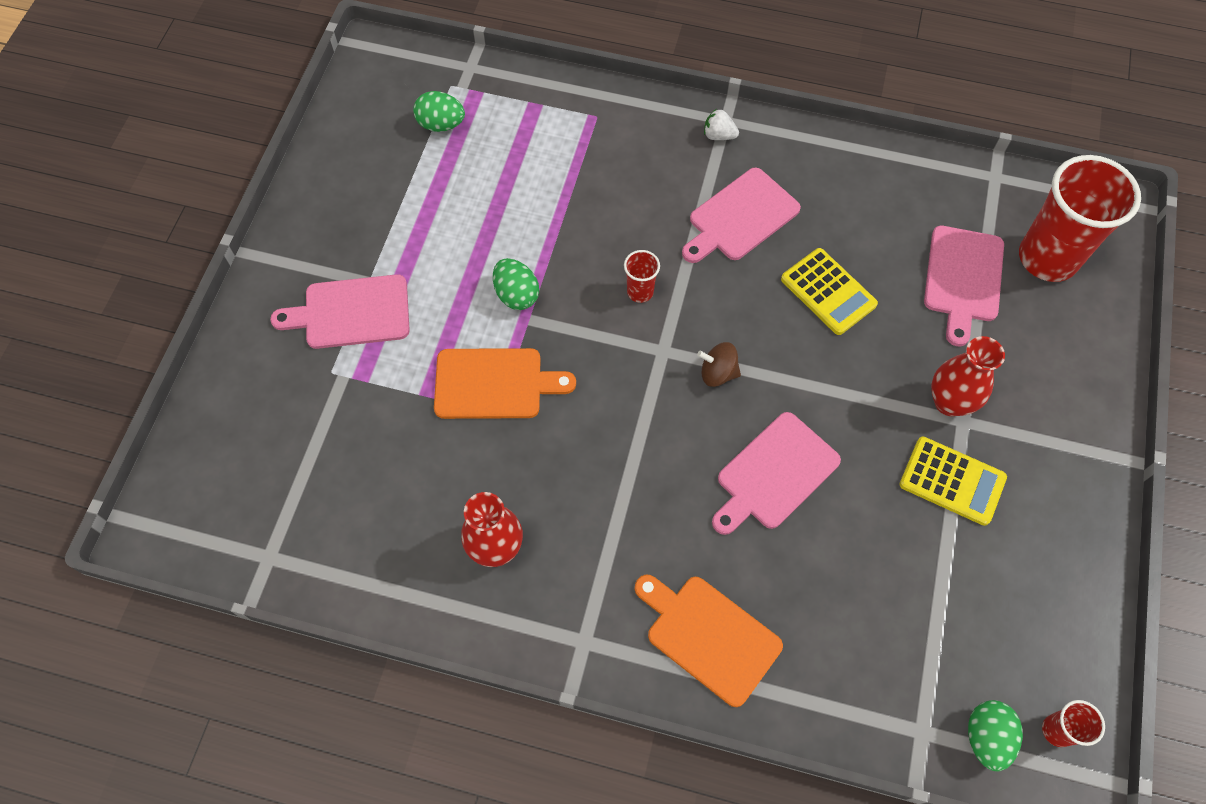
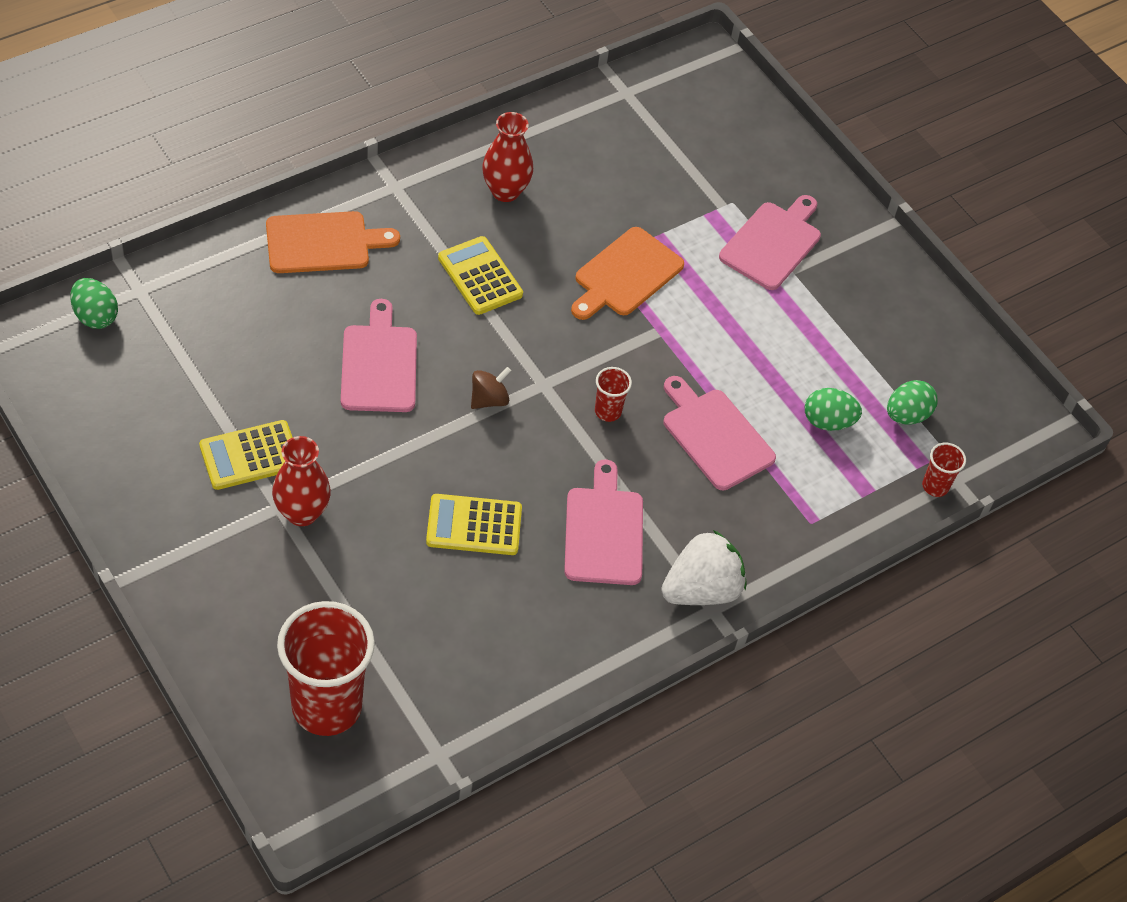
camera: 125 degrees right, 10 degrees down
green egg [493,258,539,310] -> green egg moved to [805,388,862,431]
white strawberry [704,109,739,140] -> white strawberry [661,530,747,605], size x2.09
pink cutting board [924,226,1004,346] -> pink cutting board moved to [663,376,776,490]
red cup [1042,700,1105,747] -> red cup moved to [922,443,966,497]
none -> yellow calculator [438,236,523,315]

